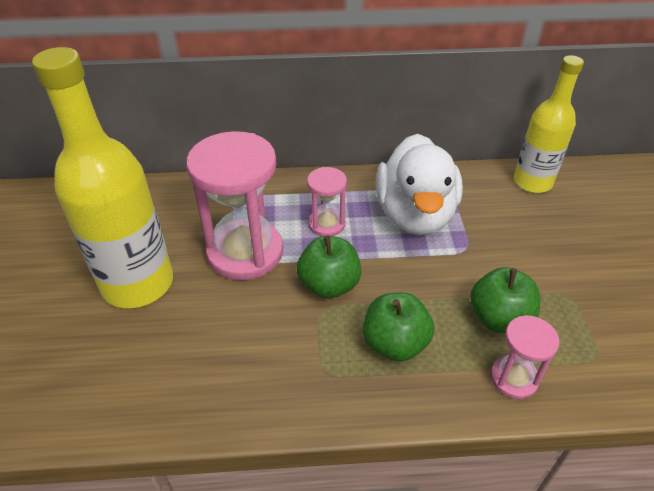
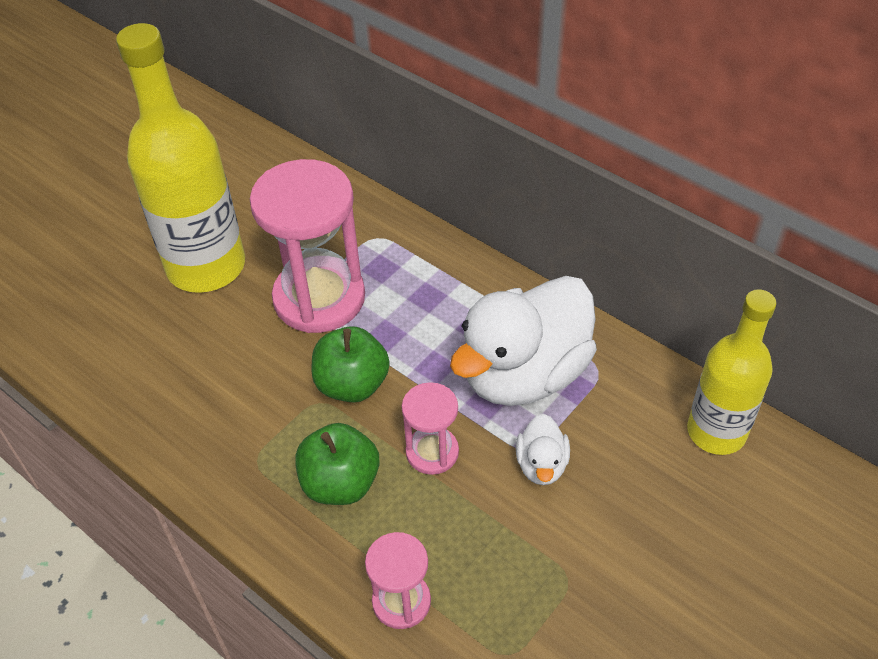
camera: 45 degrees right, 5 degrees up
pink hourglass [307,167,347,236] -> pink hourglass moved to [402,382,459,475]
green apple [470,267,540,333] -> none
none -> white duck [516,414,570,485]

